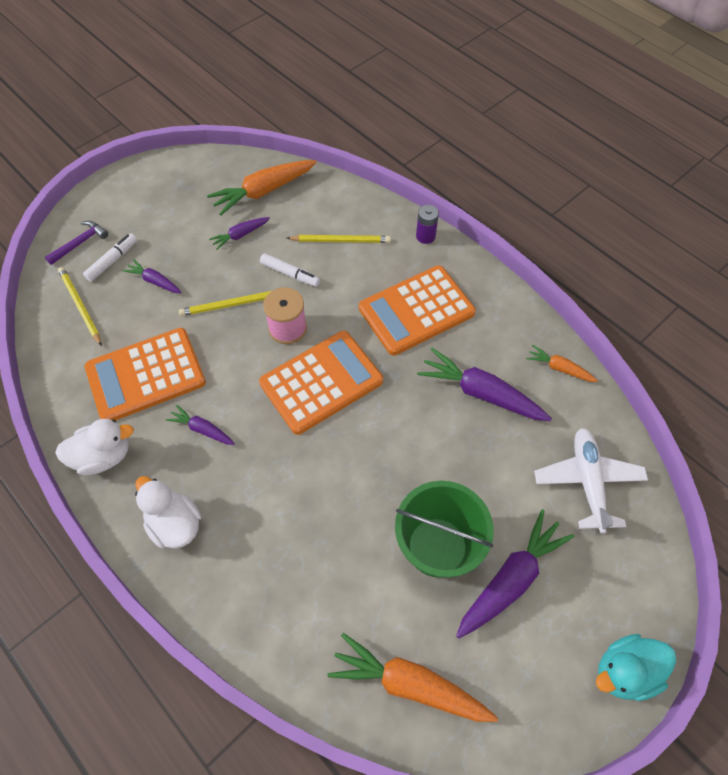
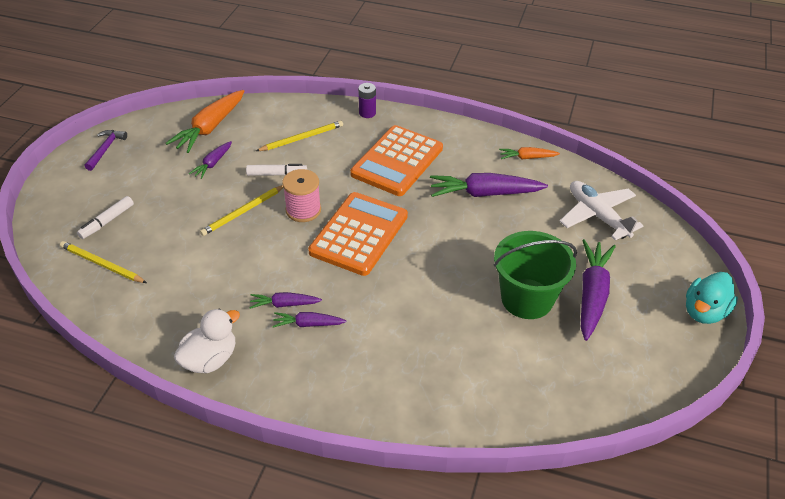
camera: 30 degrees left, 15 degrees down
purple hammer [45,221,108,265] -> purple hammer moved to [84,130,127,171]
white marker [83,234,137,282] -> white marker turned 150 degrees counterclockwise [77,196,134,239]
orange calculator [85,328,206,420] -> none
purple carrot [123,259,181,293] -> purple carrot moved to [272,312,347,328]
white duck [135,476,201,548] -> none
orange carrot [327,633,498,722] -> none

